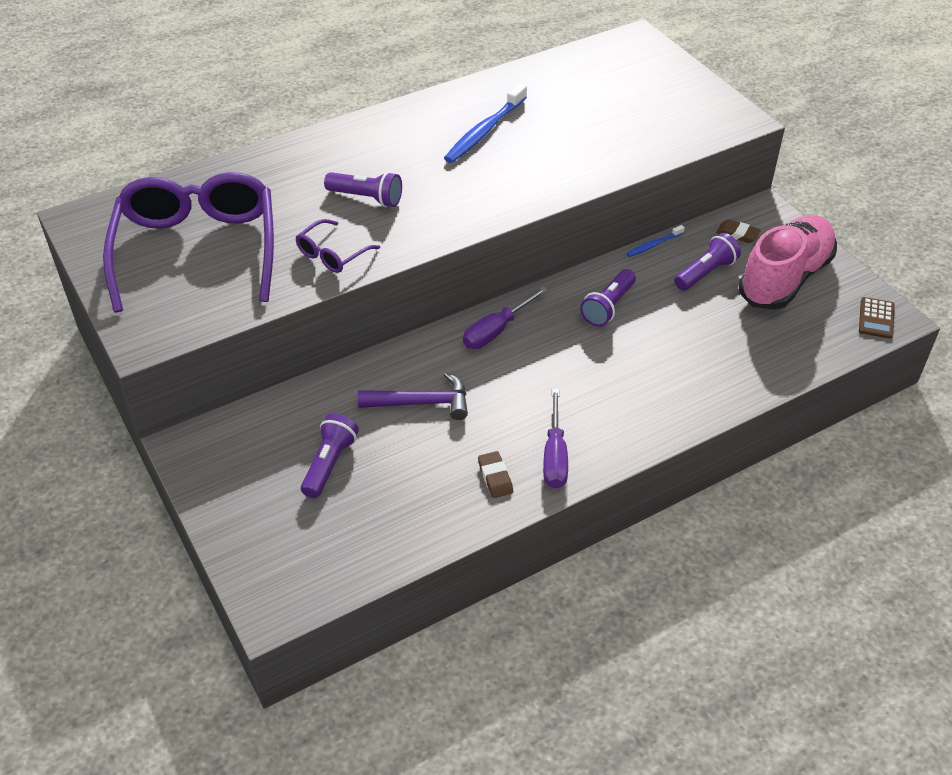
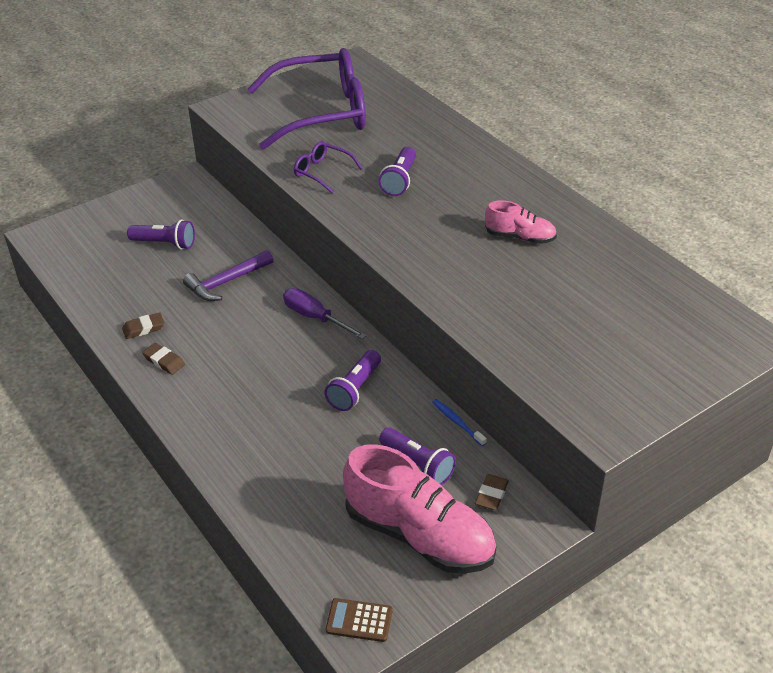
camera: 85 degrees right, 5 degrees down
purple hammer [358,372,468,420] -> purple hammer turned 60 degrees clockwise [183,250,273,301]
blue toothbrush [444,83,527,163] -> pink shoe [485,200,557,244]
purple screwdriver [543,389,568,489] -> brown eraser [142,343,185,375]
purple flashlight [580,269,636,327] -> purple flashlight turned 90 degrees counterclockwise [324,350,381,411]

